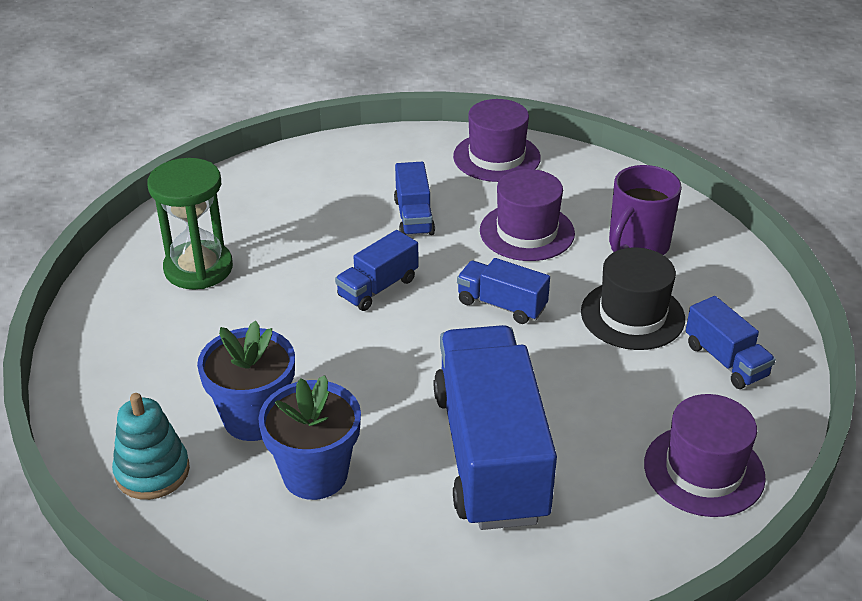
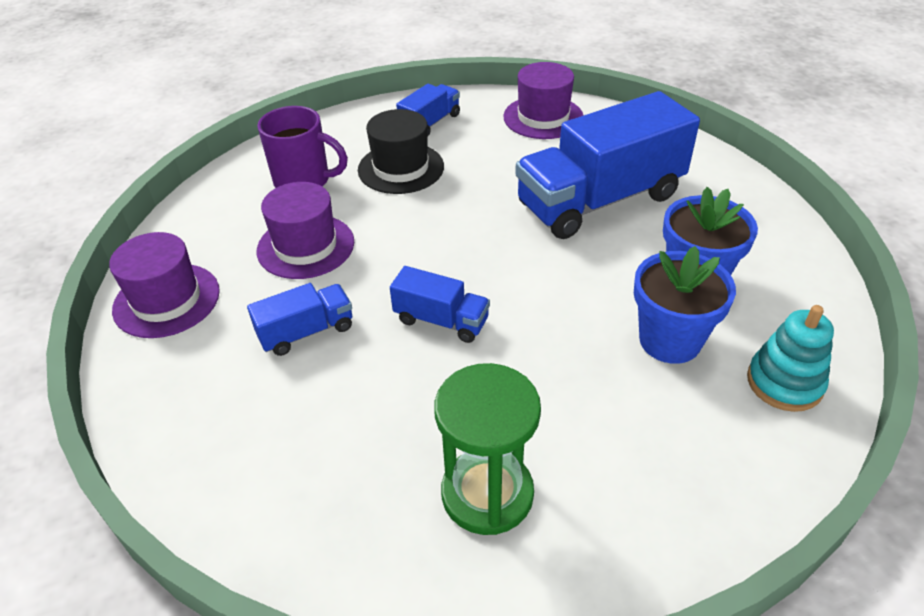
camera: 110 degrees left, 5 degrees up
blue truck [457,258,550,324] -> none

